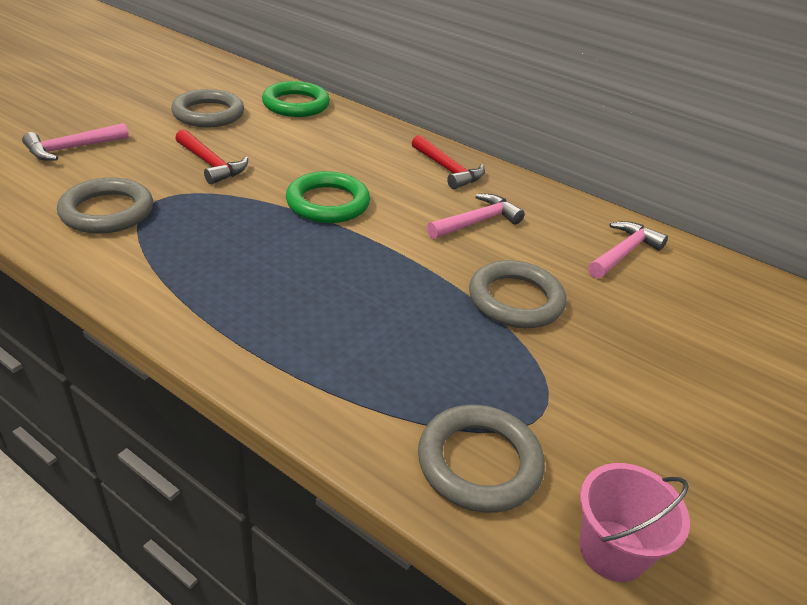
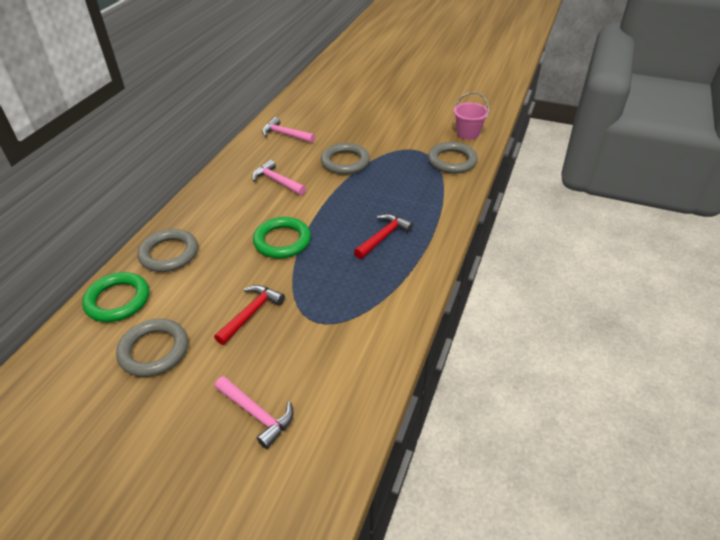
camera: 100 degrees left, 5 degrees up
grey ring [57,178,153,234] -> grey ring moved to [137,229,198,272]
red hammer [412,135,485,189] -> red hammer moved to [354,214,413,259]

